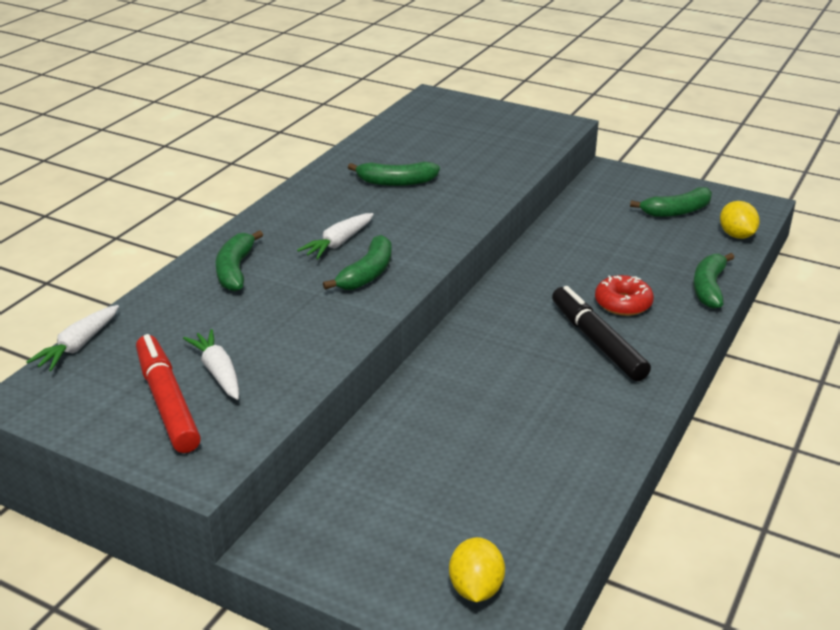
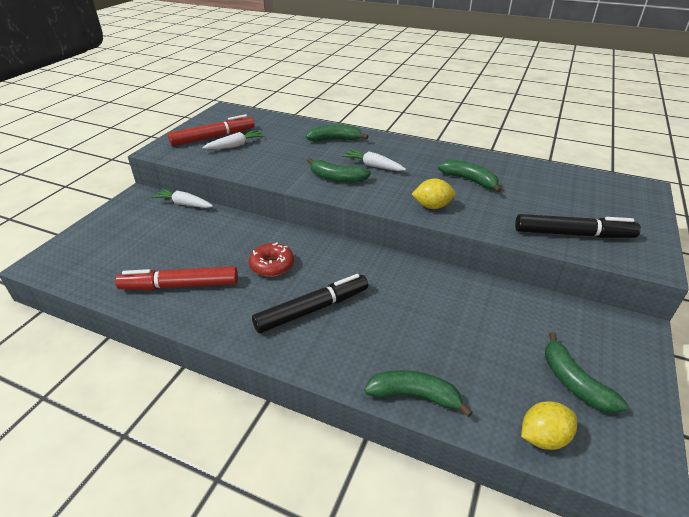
camera: 85 degrees right, 5 degrees up
white carrot [26,305,119,371] -> white carrot moved to [151,189,213,208]
green banana [348,162,440,186] -> green banana turned 135 degrees clockwise [438,159,502,193]
yellow lemon [449,537,505,602] -> yellow lemon moved to [412,178,456,209]
red donut [595,275,654,316] -> red donut moved to [249,242,294,277]
none -> red marker [115,266,238,290]
none -> black marker [515,214,641,238]

